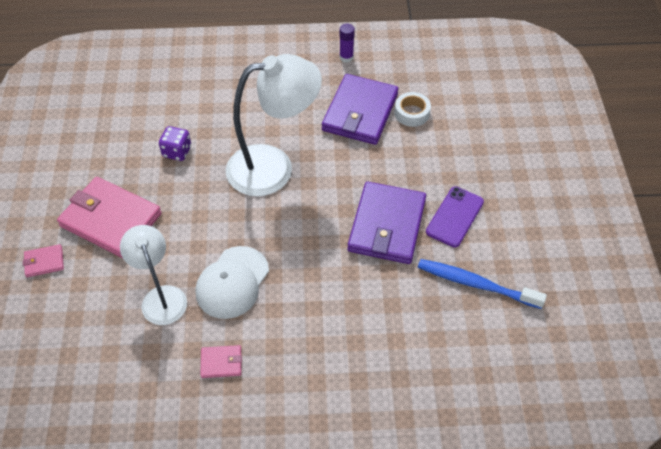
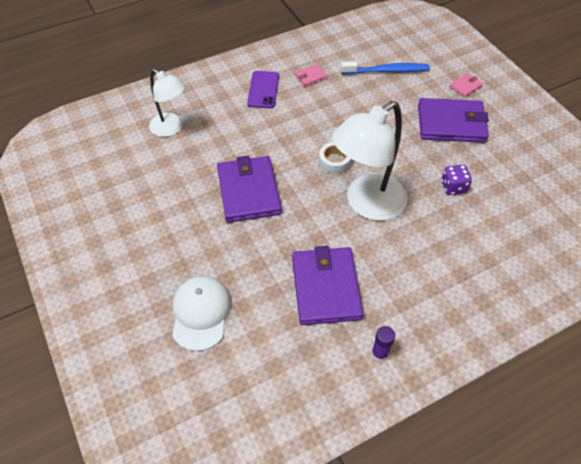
camera: 155 degrees right, 0 degrees up
pink wallet [57,177,162,258] -> purple wallet [418,98,489,143]
white lamp [120,225,187,325] -> white lamp moved to [149,69,186,137]
white cap [196,246,269,319] -> white cap moved to [172,276,232,351]
white tape [394,92,431,127] -> white tape moved to [319,142,351,174]
blue toothbrush [418,259,547,309] -> blue toothbrush moved to [341,61,430,74]
purple phone [426,186,484,247] -> purple phone moved to [247,71,279,108]

